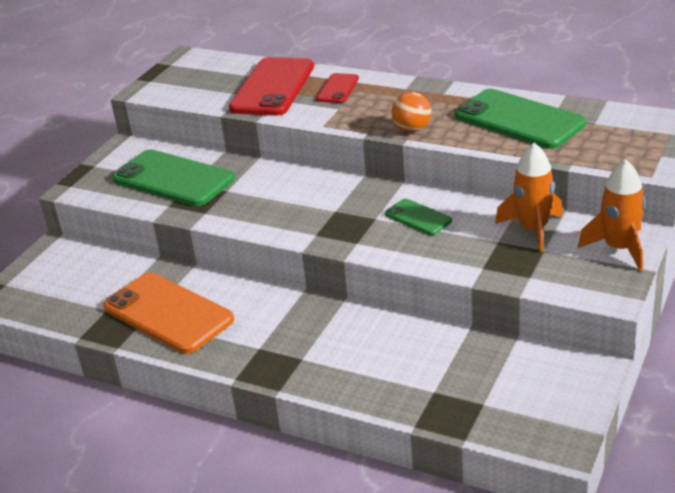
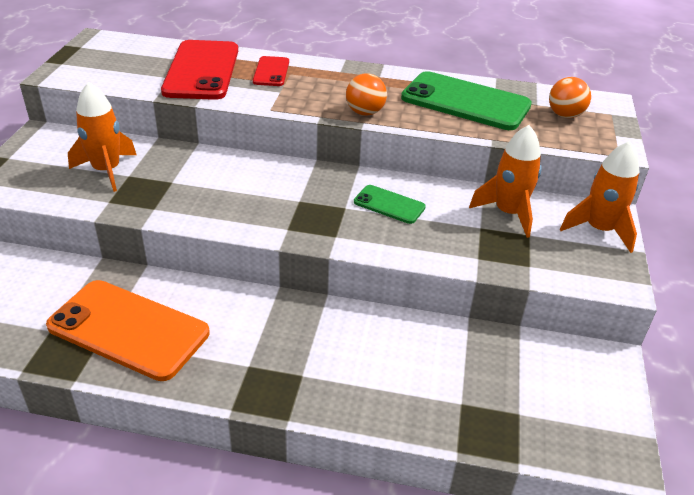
camera: 20 degrees left, 5 degrees up
green phone [112,150,235,206] -> orange rocket [68,82,137,192]
none -> orange ball [549,77,591,118]

